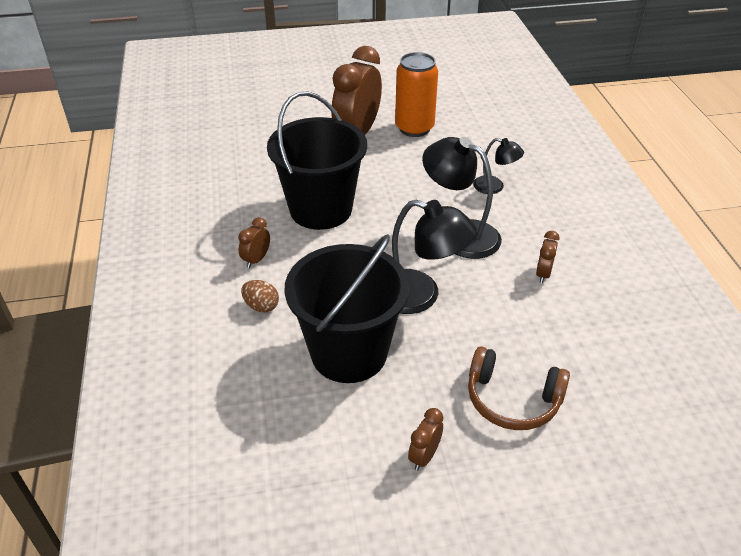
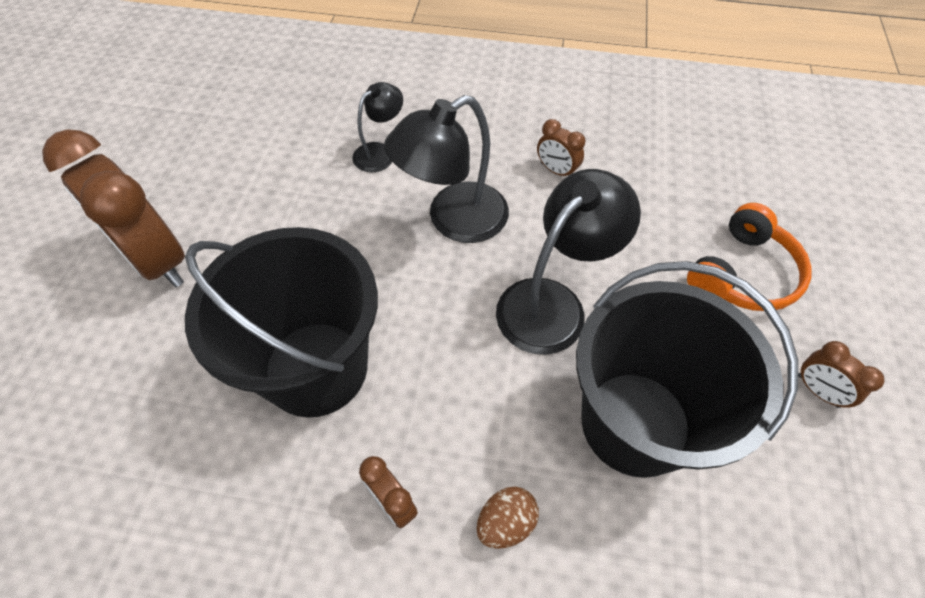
camera: 70 degrees left, 15 degrees up
orange can [395,52,438,137] -> none
brown headphones [468,346,570,430] -> orange headphones [687,203,812,311]

